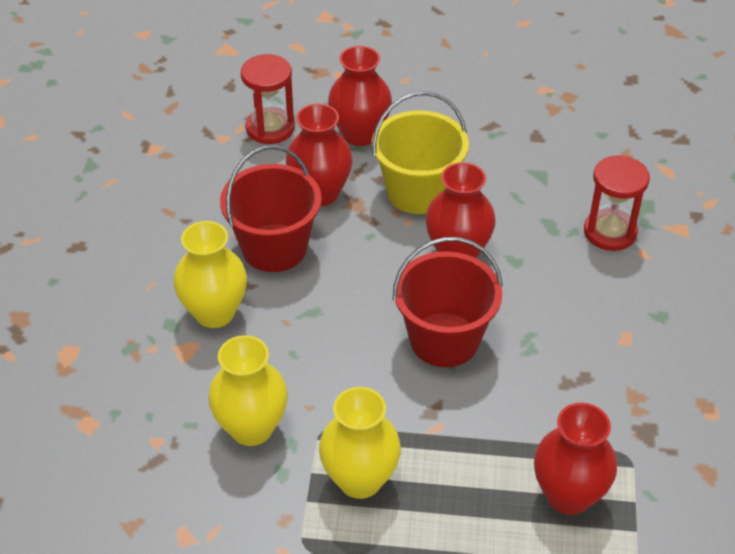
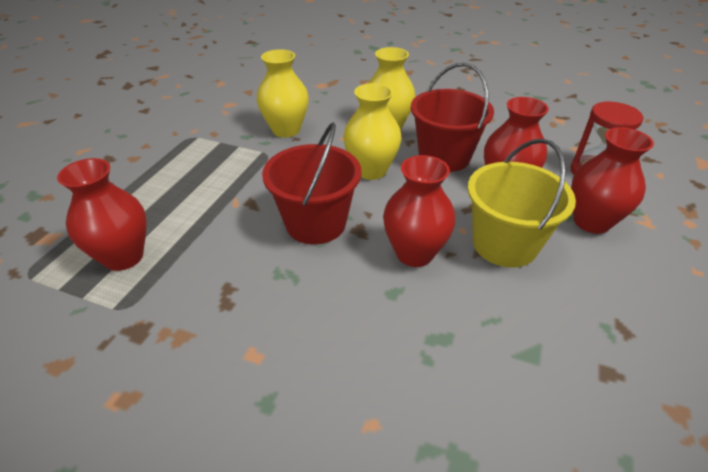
camera: 105 degrees right, 5 degrees down
yellow vase [319,387,401,499] -> yellow vase moved to [343,83,401,180]
red hourglass [584,155,650,251] -> none

